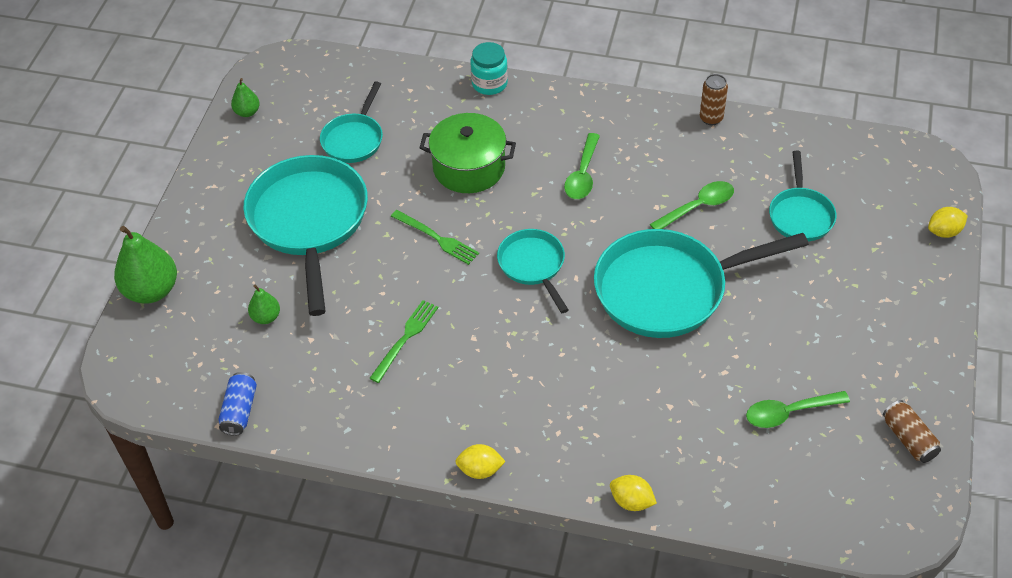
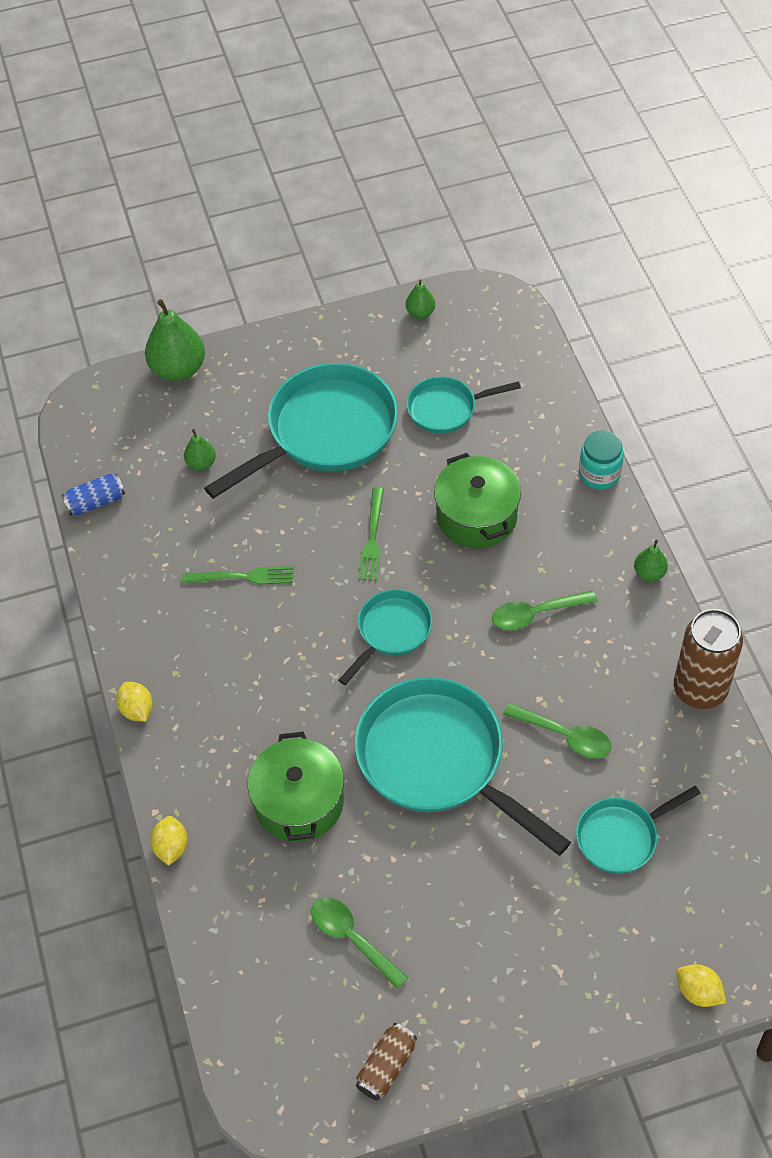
camera: 60 degrees right, 5 degrees up
brown can [700,74,728,125] -> brown can [674,609,743,709], size x1.86
none -> green pot [248,732,344,842]
none -> green pear [634,540,668,581]

